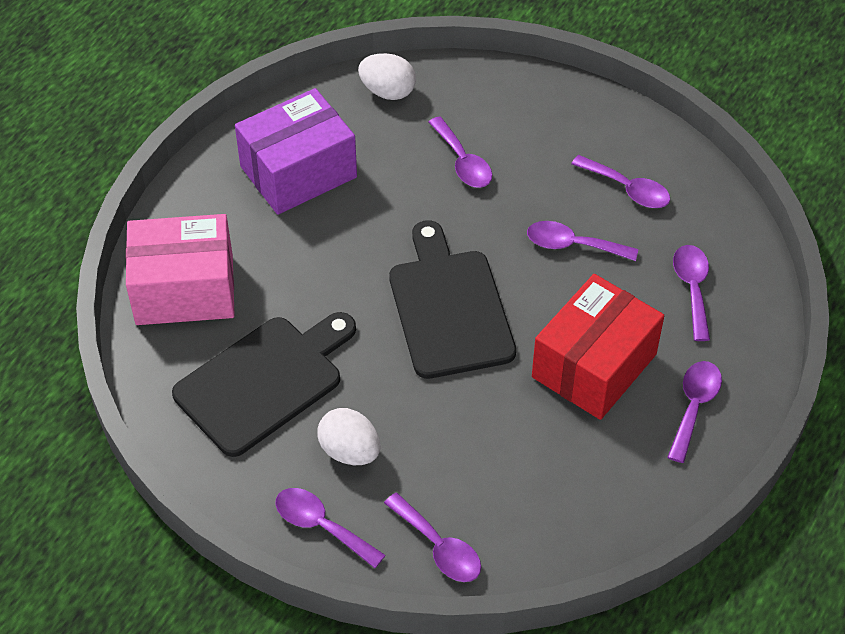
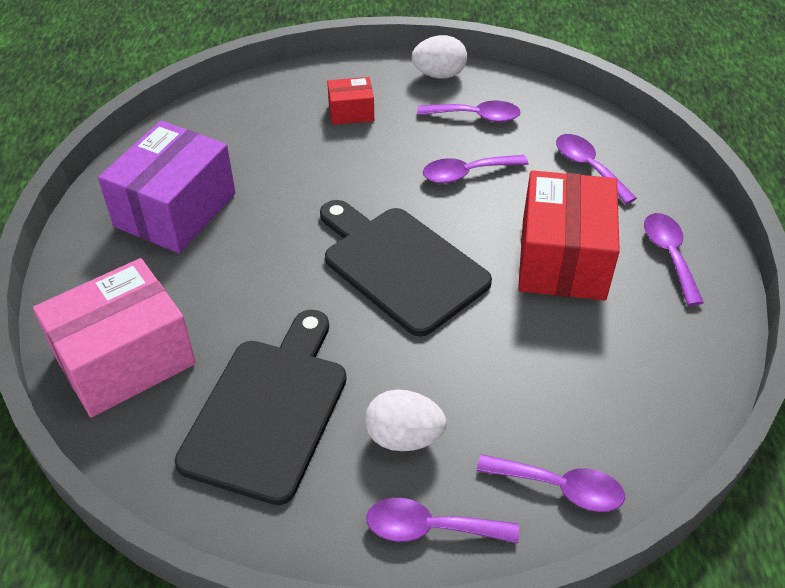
camera: 30 degrees left, 5 degrees down
white egg [358,53,416,100] -> white egg moved to [412,35,467,79]
purple spoon [428,117,492,188] -> none
none -> red box [327,77,374,125]

